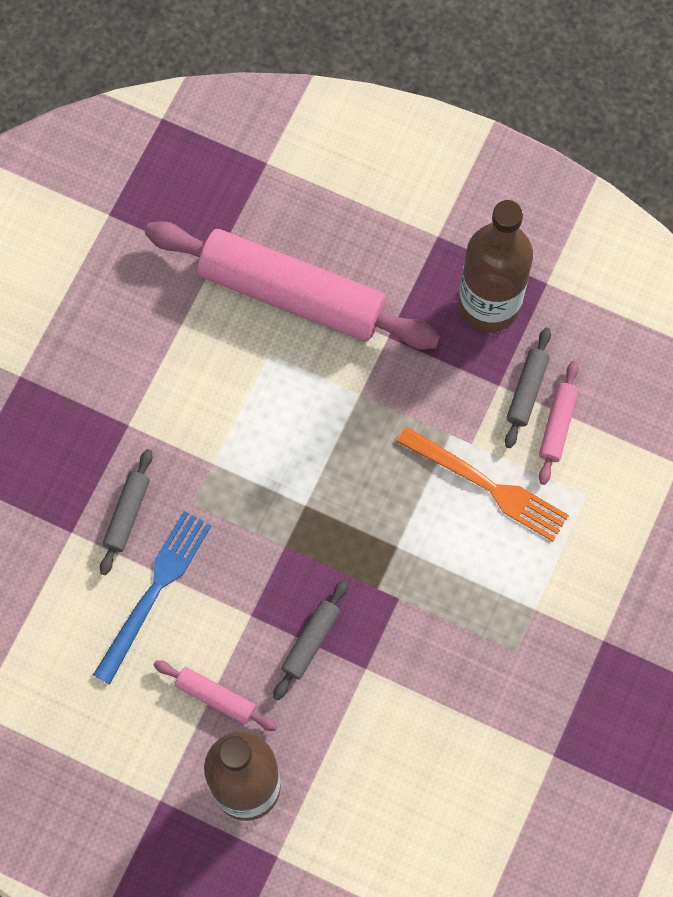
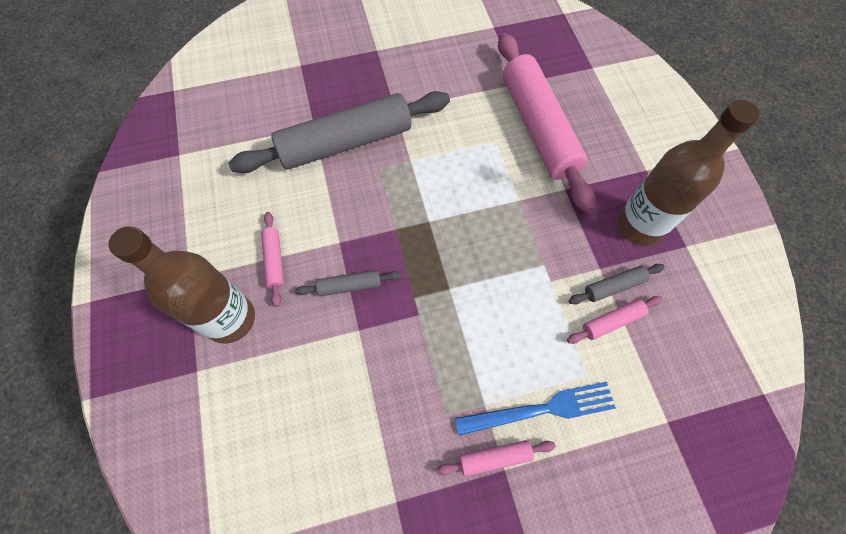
camera: 50 degrees right, 5 degrees down
blue fork [93,511,211,684] -> blue fork moved to [455,382,616,436]
grey rolling pin [100,449,153,575] -> grey rolling pin [228,91,450,173], size x2.41
orange fork [396,426,569,541] -> none
none -> pink rolling pin [436,440,556,476]

